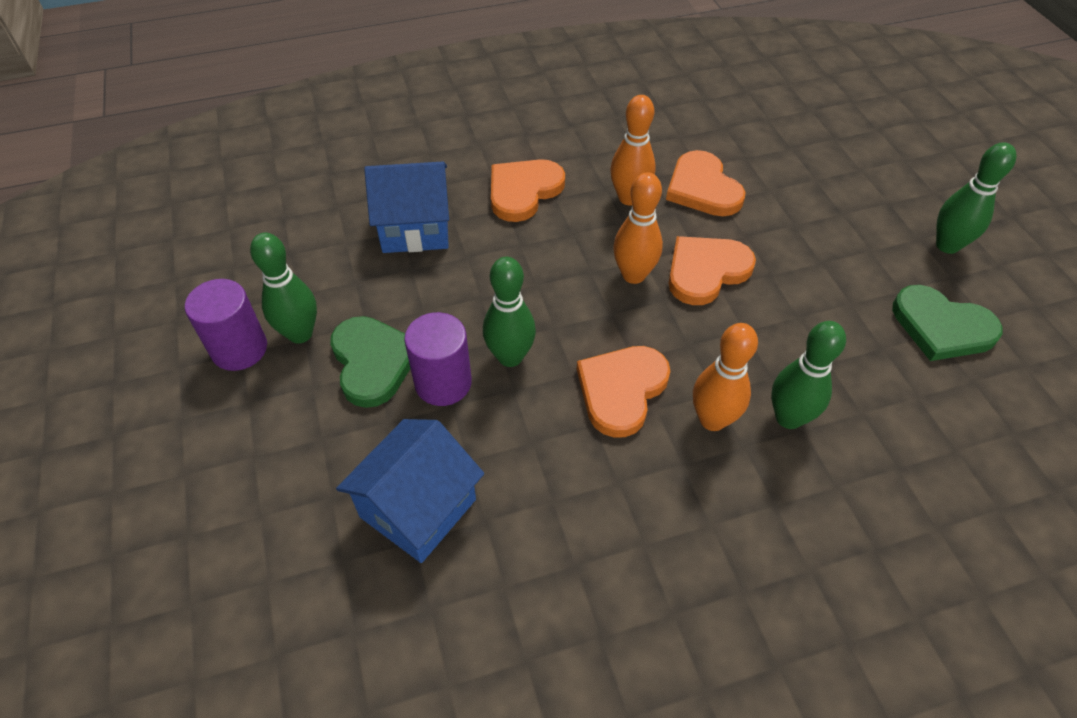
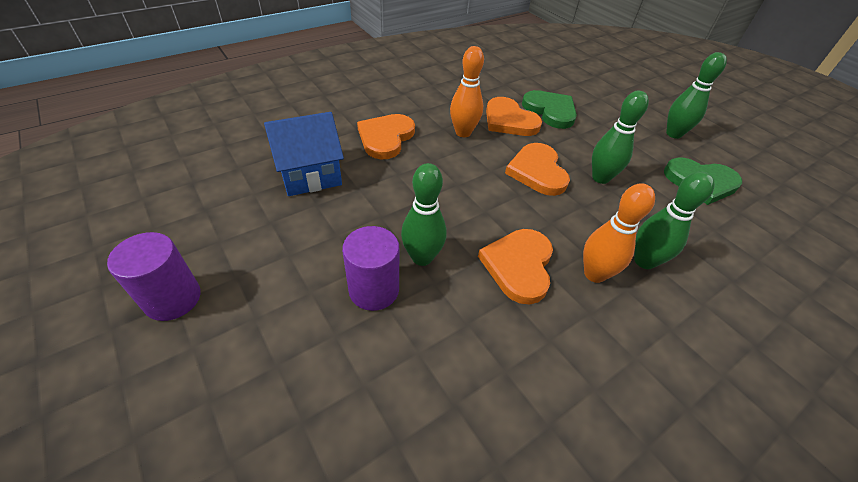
camera: 20 degrees left, 5 degrees down
green bowling pin [250,233,317,343] -> green bowling pin moved to [592,90,649,184]
green heart [330,316,411,408] -> green heart moved to [522,90,577,129]
blue house [336,419,484,563] -> none
orange bowling pin [613,172,663,284] -> none
orange heart [669,236,756,305] -> orange heart turned 45 degrees counterclockwise [505,143,570,196]

